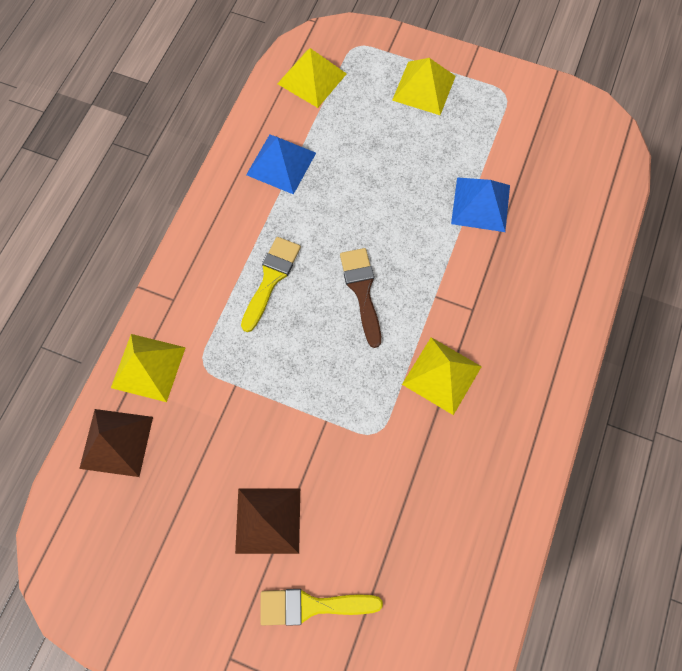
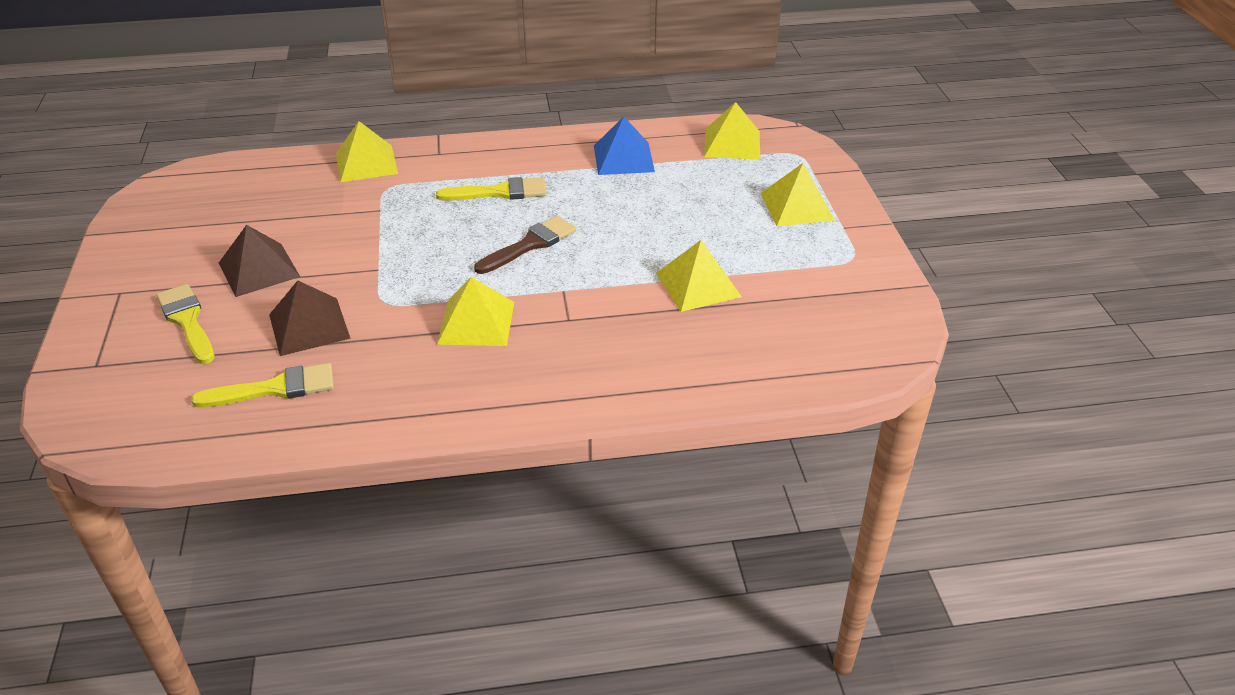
camera: 60 degrees right, 30 degrees down
brown pyramid [79,409,153,477] -> brown pyramid moved to [269,281,351,356]
blue pyramid [451,177,510,232] -> yellow pyramid [656,240,742,312]
none -> yellow brush [191,363,334,407]

